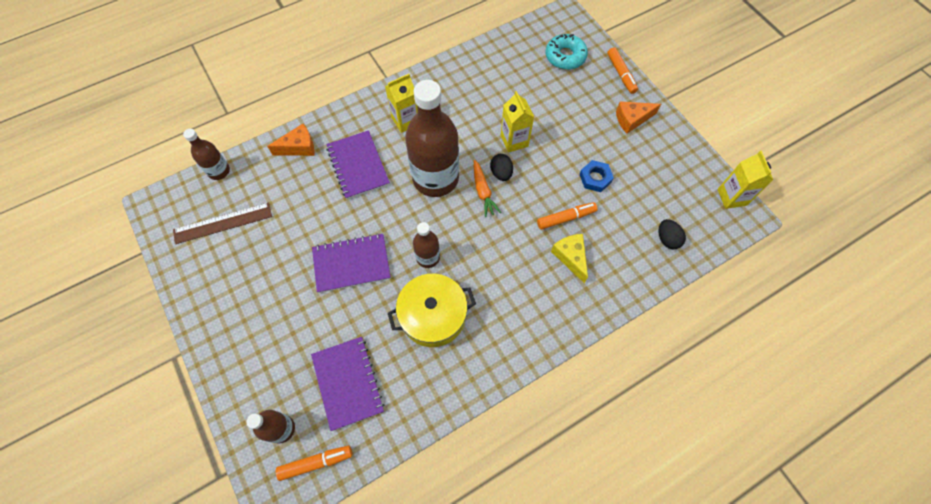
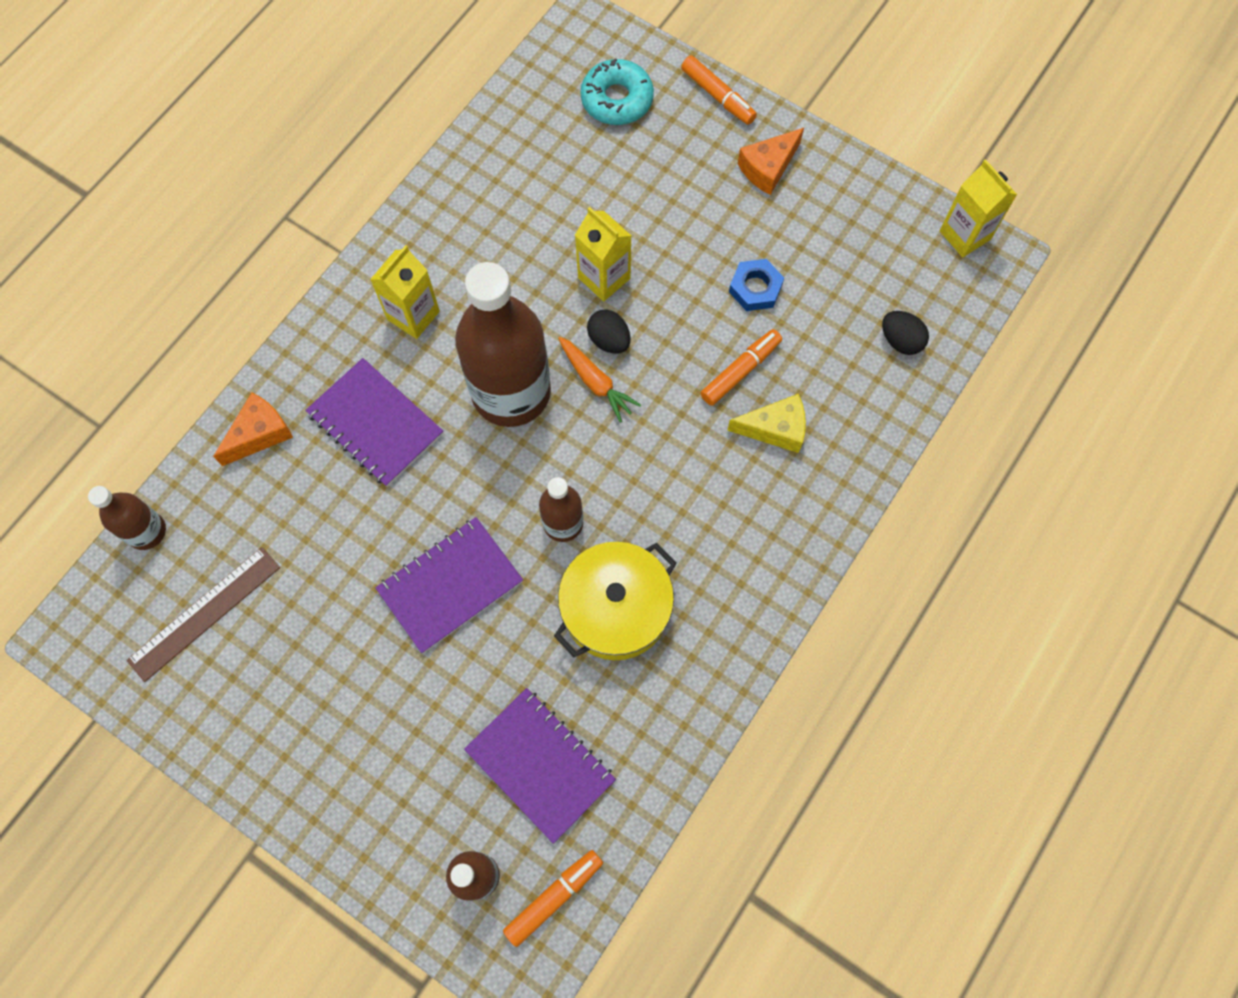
camera: 25 degrees left, 5 degrees up
yellow cheese [551,234,588,283] -> yellow cheese turned 135 degrees clockwise [727,394,806,453]

